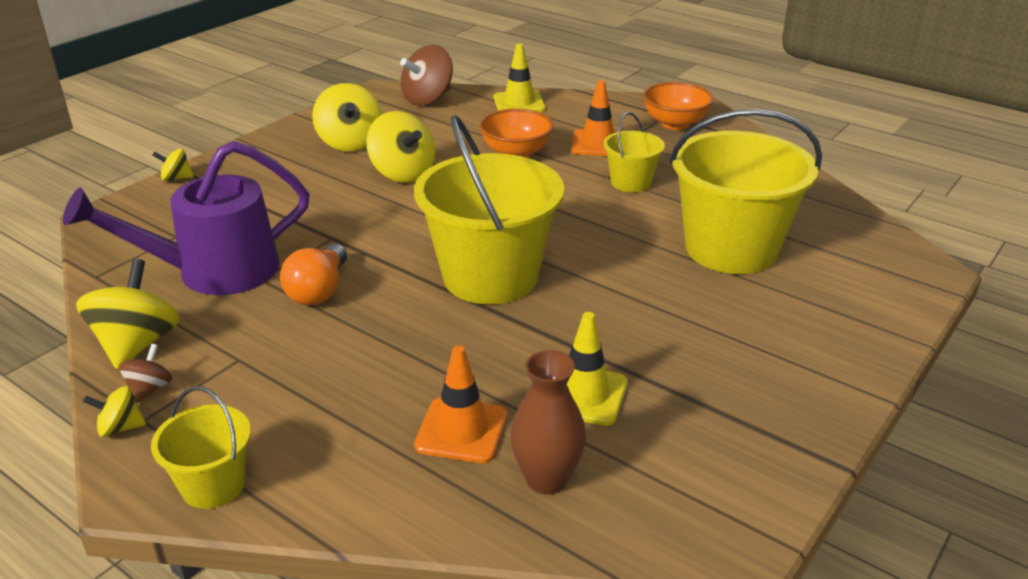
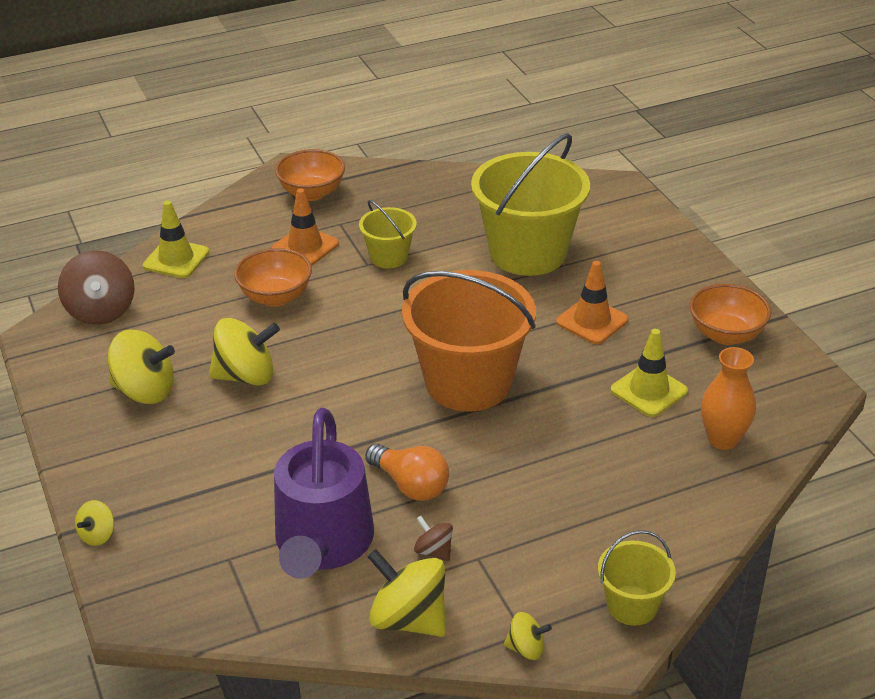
camera: 60 degrees left, 5 degrees up
yellow spinning top [83,386,146,437] -> yellow spinning top turned 105 degrees counterclockwise [504,612,552,660]
brown spinning top [119,344,173,403] -> brown spinning top moved to [414,516,453,561]
yellow bucket [414,115,565,304] -> orange bucket [402,270,536,411]
orange traffic cone [414,346,507,463] -> orange traffic cone moved to [556,261,628,344]
brown vase [510,350,586,495] -> orange vase [701,347,756,450]
none -> orange bowl [690,284,771,345]

